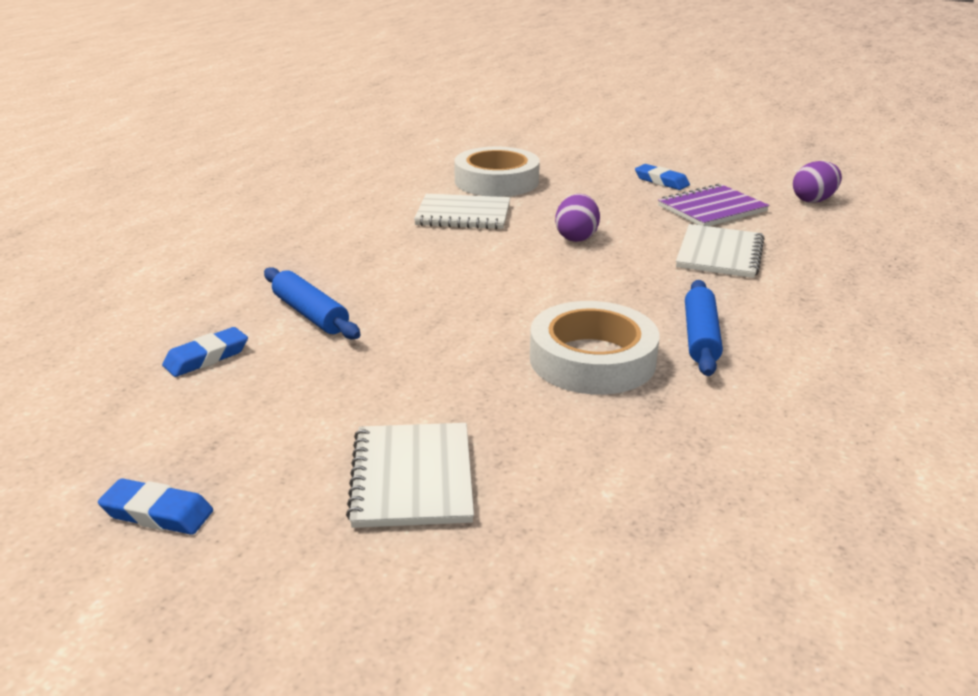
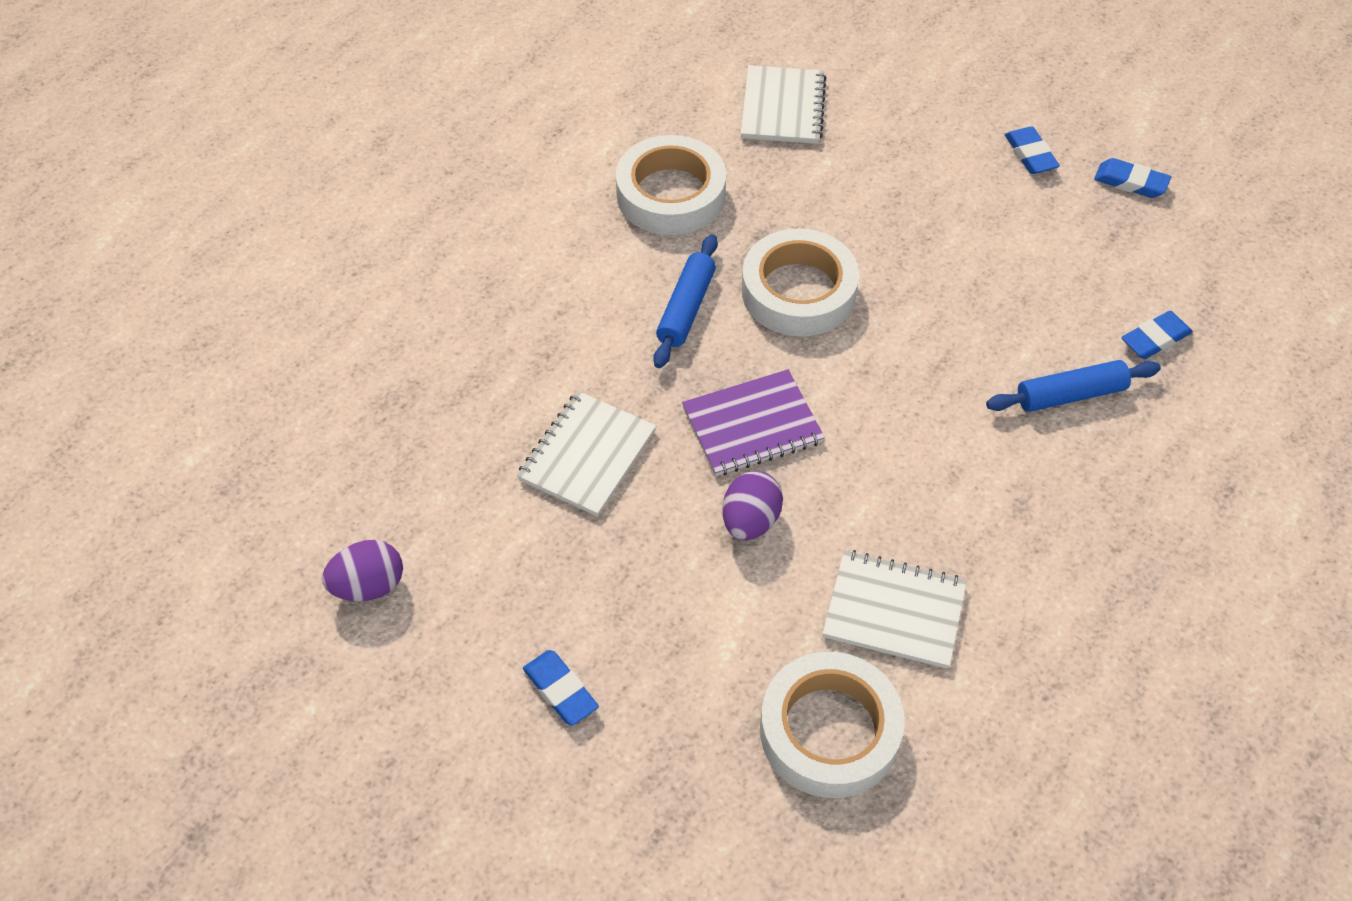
camera: 170 degrees left, 25 degrees up
blue rolling pin [264,267,361,339] -> blue rolling pin turned 75 degrees counterclockwise [986,360,1161,412]
white notebook [346,423,474,528] -> white notebook moved to [740,65,827,144]
purple notebook [658,184,769,226] -> purple notebook moved to [682,369,825,476]
none -> white tape [616,135,726,235]
none -> blue eraser [1005,126,1060,174]

